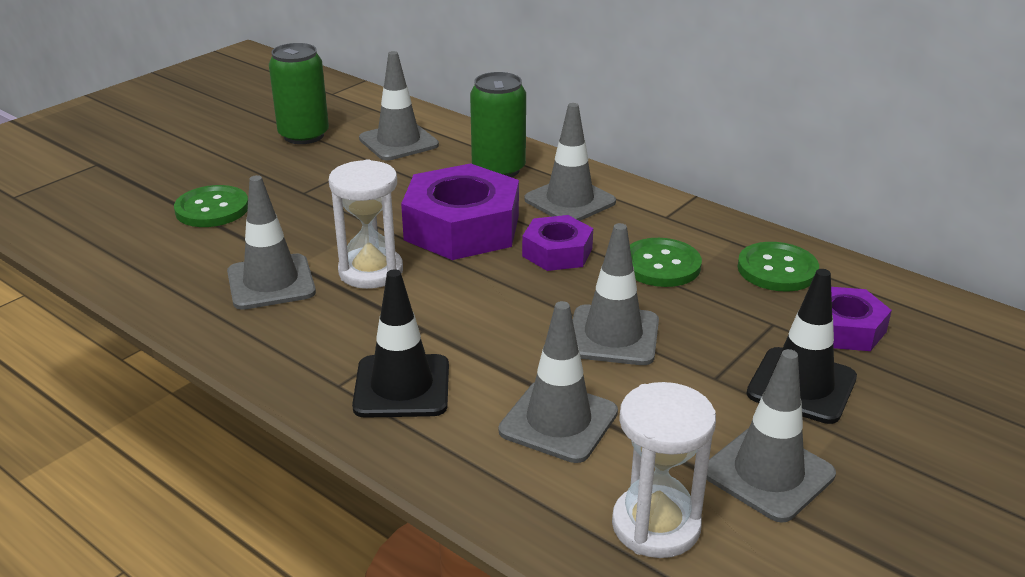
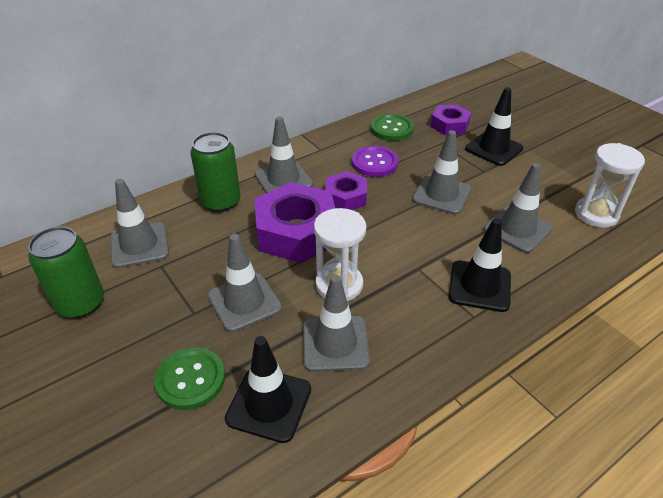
camera: 75 degrees left, 10 degrees up
green button [630,238,702,287] -> purple button [352,146,398,177]
grey traffic cone [706,349,836,523] -> grey traffic cone moved to [207,234,282,332]
none -> black traffic cone [225,336,311,443]

